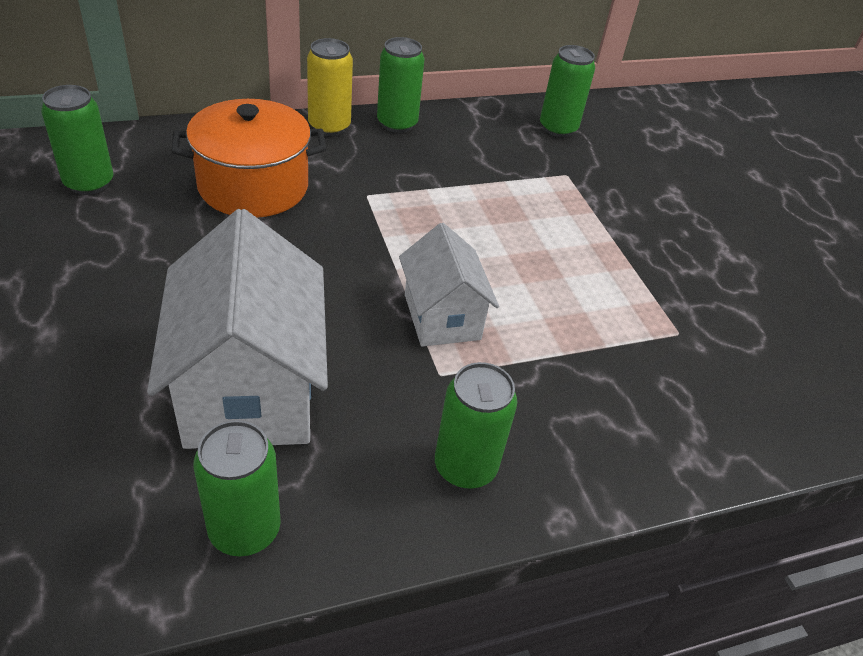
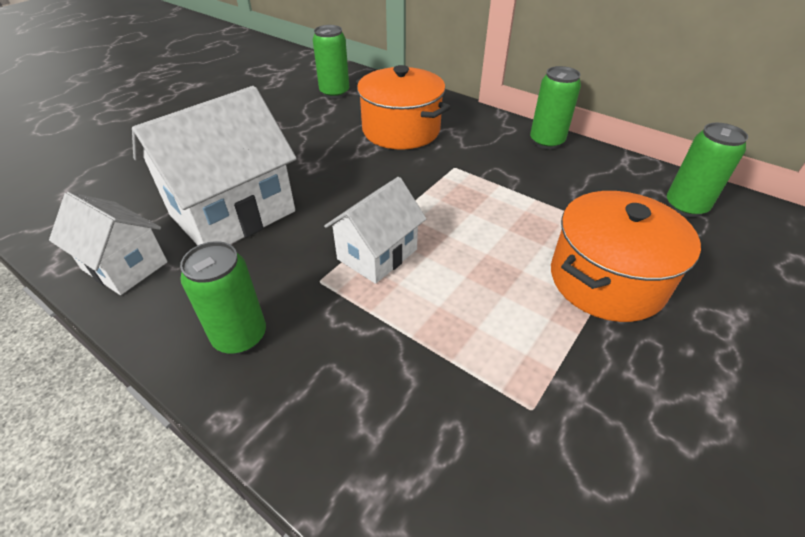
camera: 60 degrees right, 0 degrees up
green can [193,420,281,556] -> white house [49,192,167,295]
yellow can [307,38,353,136] -> none
none -> orange pot [551,191,701,322]

